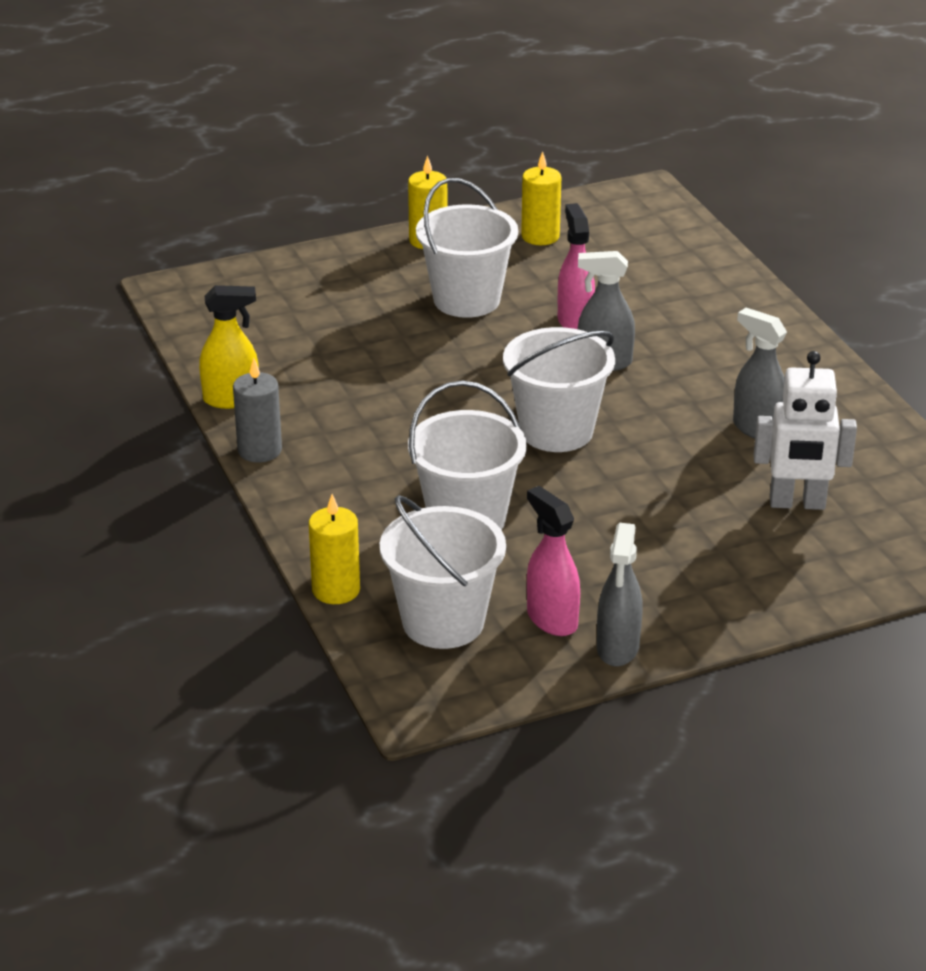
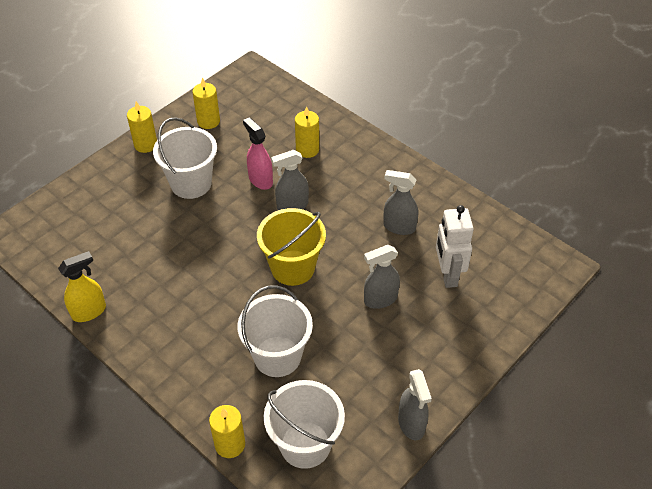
camera: 25 degrees left, 15 degrees up
grey candle [233,358,282,463] -> none
white bucket [503,327,615,452] -> yellow bucket [257,208,326,286]
pink spray bottle [527,486,580,636] -> none
white robot [754,351,857,510] -> white robot turned 105 degrees clockwise [436,205,474,288]
none -> yellow candle [295,106,319,158]
none -> grey spray bottle [364,245,400,309]

